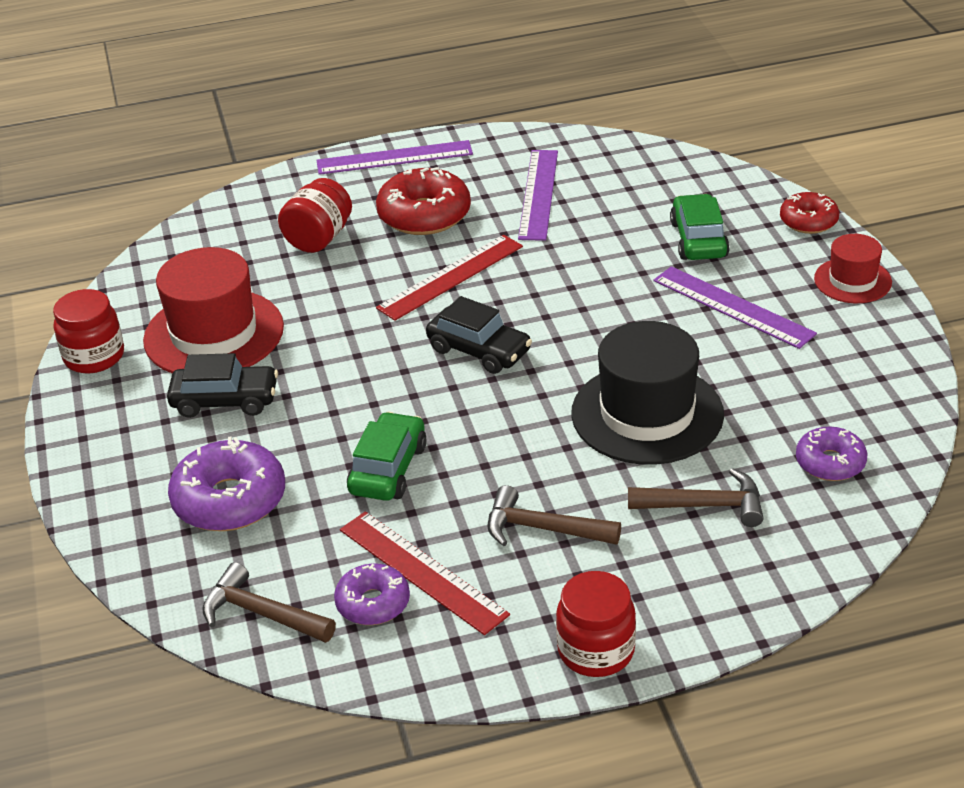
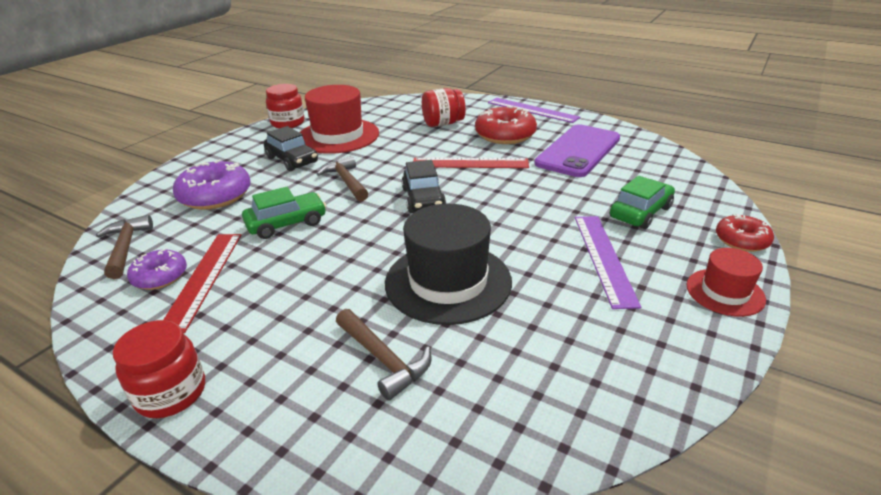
camera: 45 degrees right, 5 degrees down
brown hammer [487,485,621,546] -> brown hammer moved to [317,156,369,202]
purple ruler [518,150,558,241] -> purple phone [534,124,620,177]
purple donut [796,427,867,481] -> none

